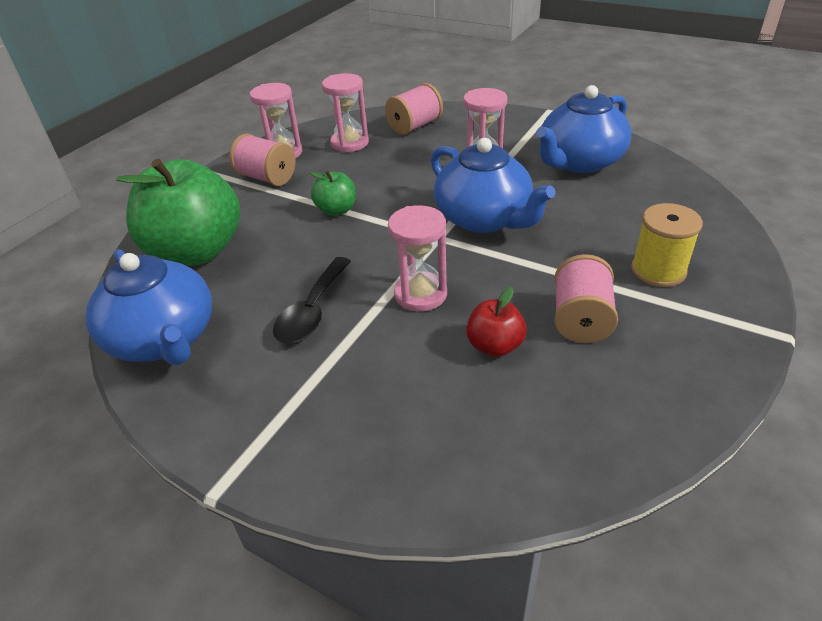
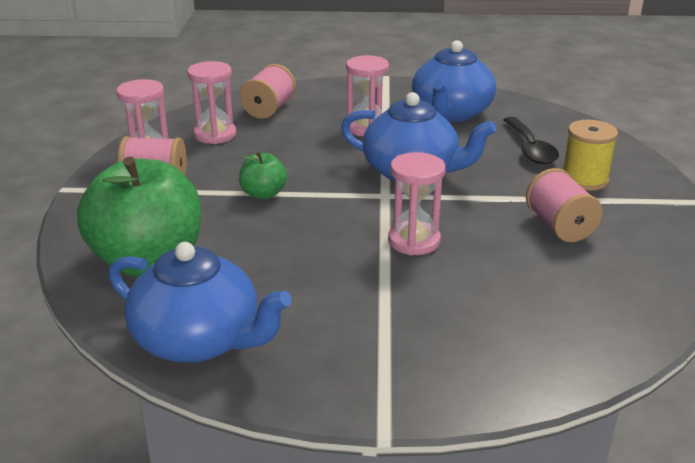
camera: 30 degrees left, 10 degrees down
black spoon [273,257,351,343] -> black spoon moved to [503,117,559,164]
red apple [466,287,527,357] -> none

